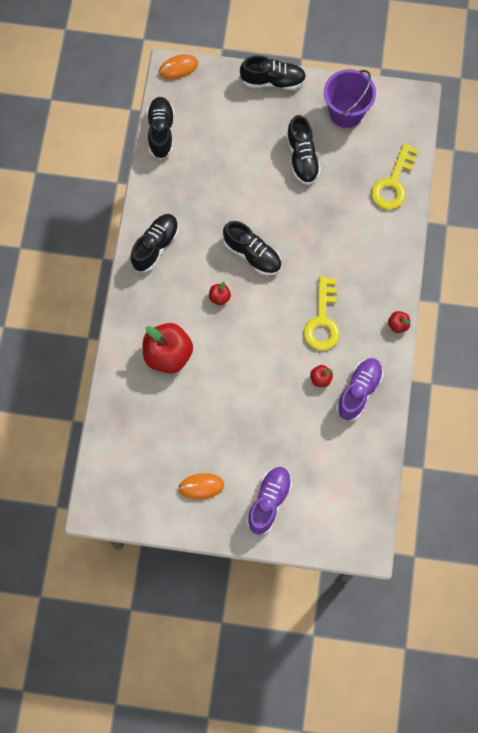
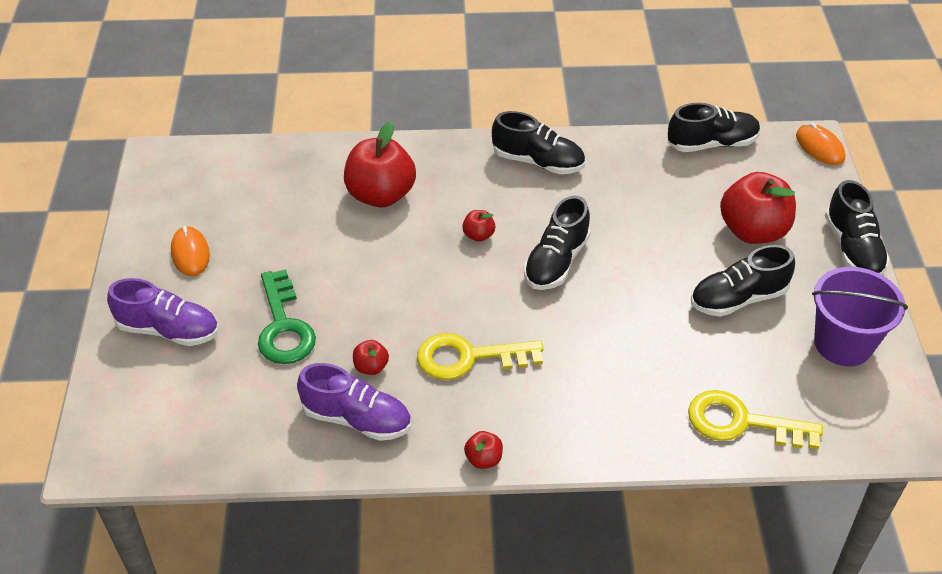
camera: 80 degrees right, 25 degrees down
none -> green key [258,269,316,364]
none -> red apple [720,172,796,244]

